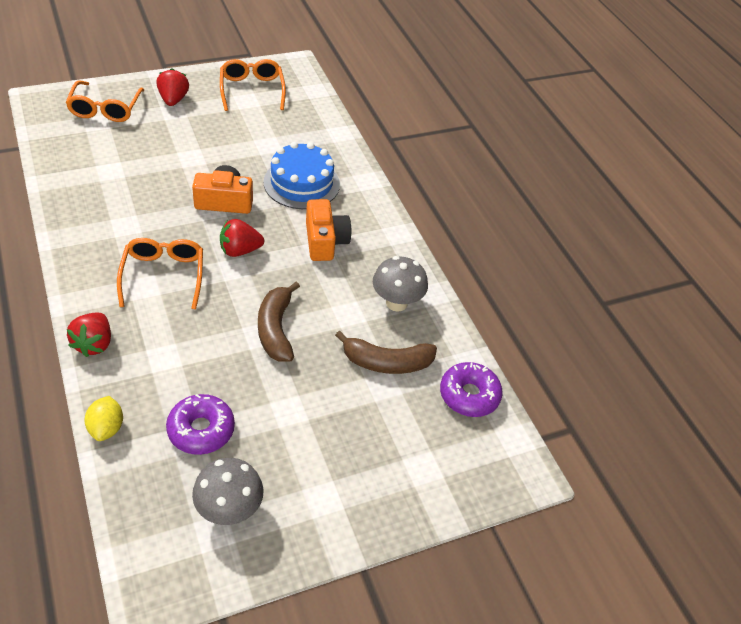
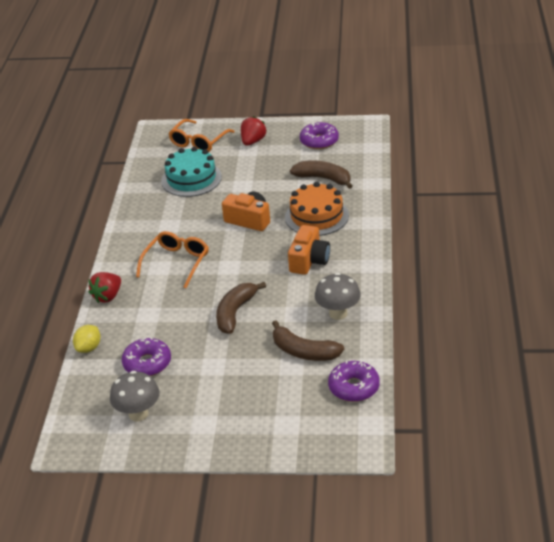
camera: 35 degrees right, 10 degrees down
orange glasses [220,59,286,111] -> purple donut [300,122,339,149]
red strawberry [220,219,264,257] -> none
blue cake [263,142,340,209] -> orange cake [285,182,349,236]
none -> turquoise cake [161,146,222,197]
none -> brown banana [290,160,352,189]

